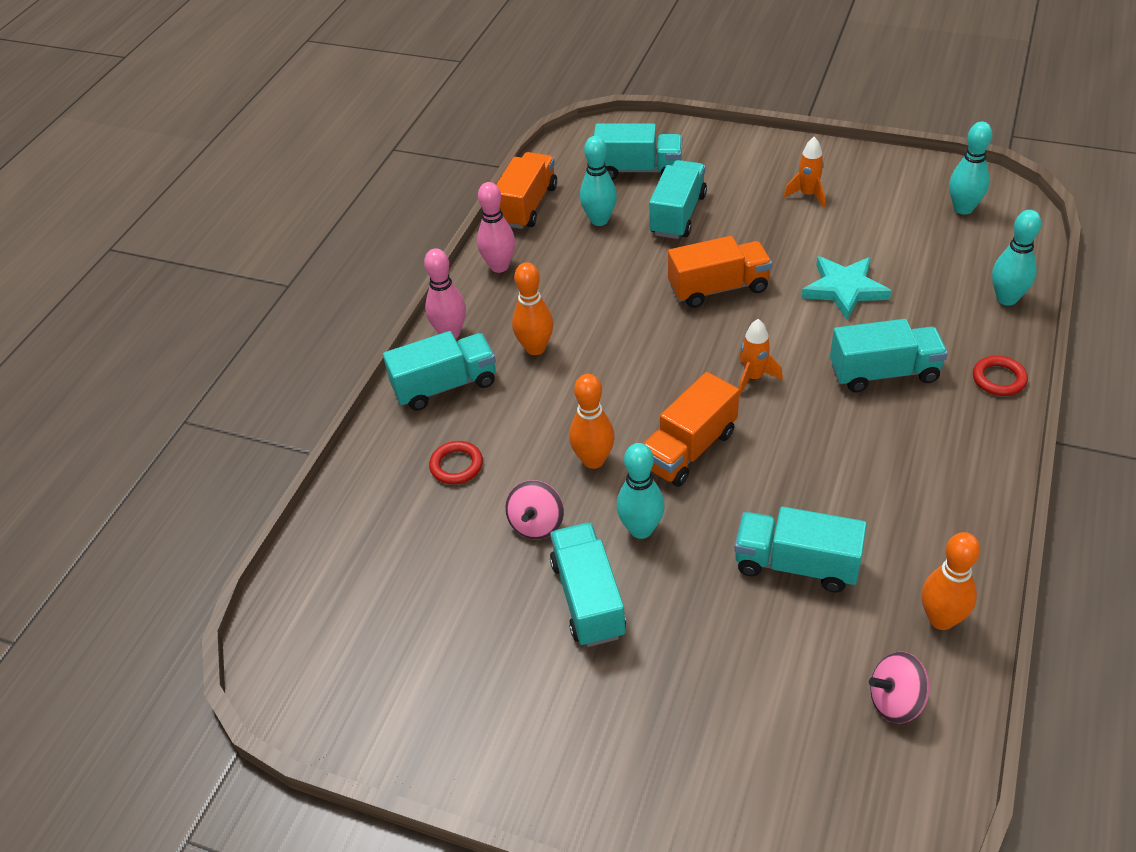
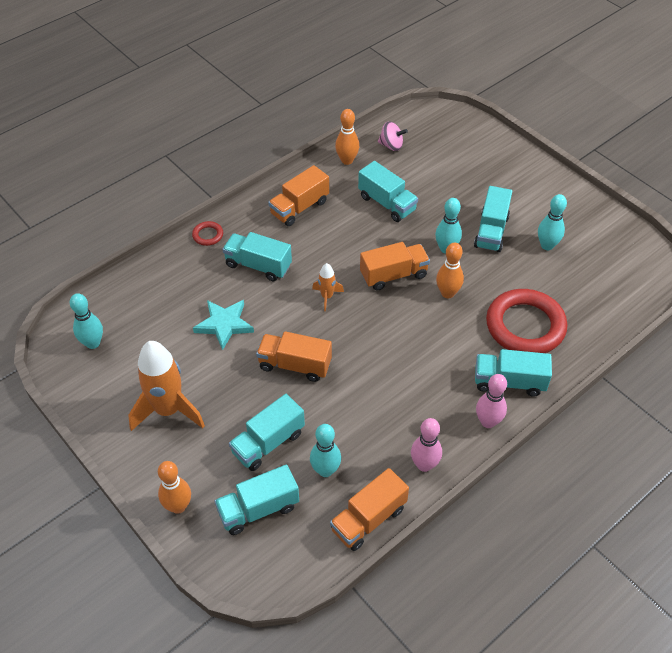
camera: 155 degrees left, 5 degrees up
red ring [429,441,483,484] -> red ring [486,289,567,353], size x2.37
pink spinning top [505,480,564,540] -> none
orange bowling pin [512,262,553,355] -> orange bowling pin moved to [158,461,191,514]
turquoise truck [594,123,682,180] -> turquoise truck turned 60 degrees counterclockwise [214,464,299,535]
orange rocket [784,137,825,207] -> orange rocket [128,341,205,431], size x2.09
turquoise bowling pin [992,210,1042,306] -> turquoise bowling pin moved to [538,194,567,250]
none -> orange truck [268,165,329,226]

